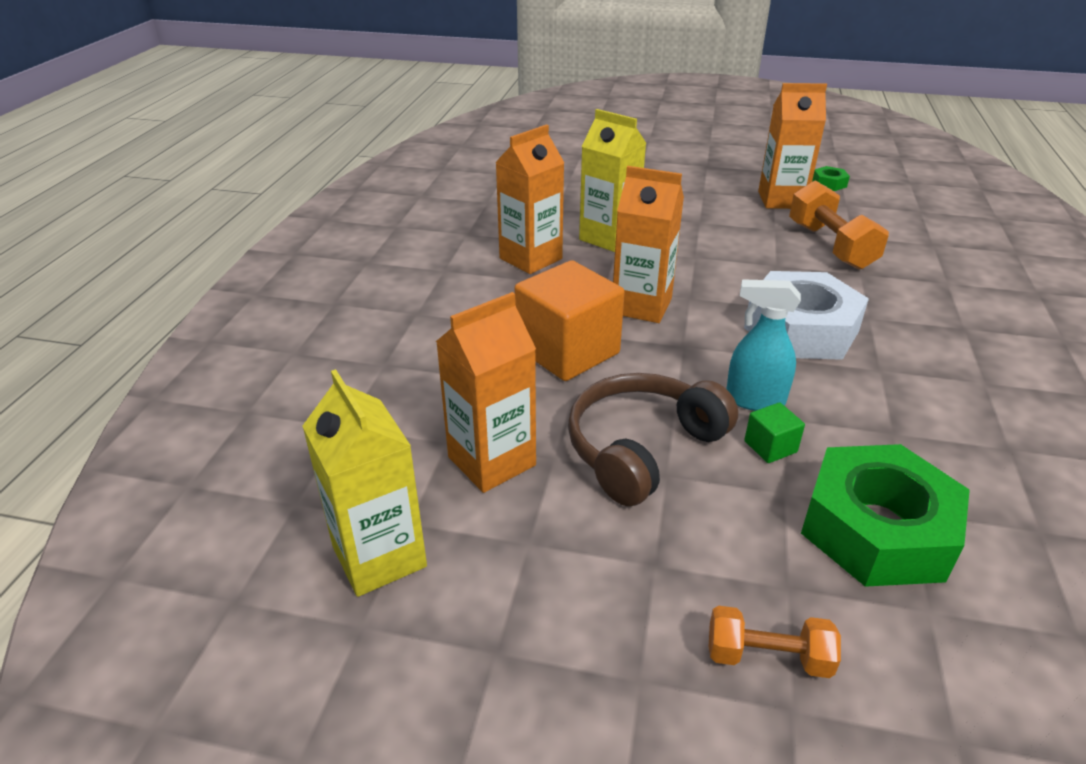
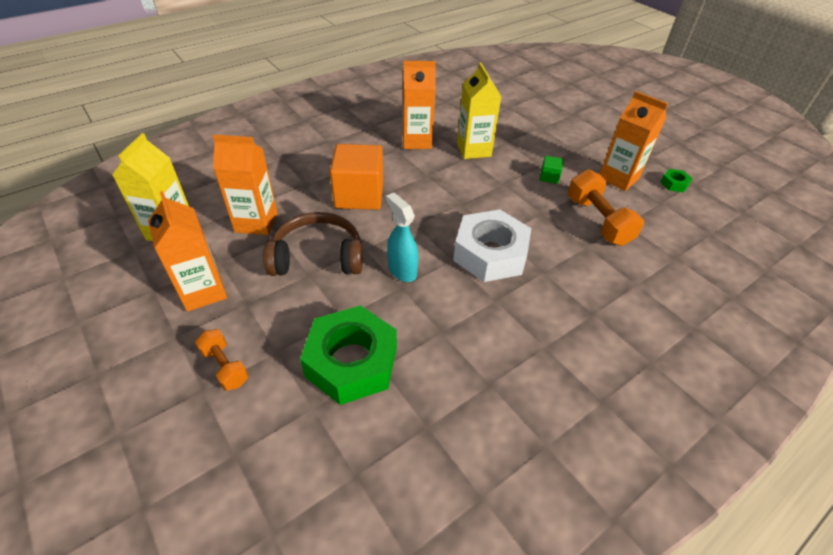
camera: 40 degrees right, 10 degrees up
orange carton [613,166,684,323] -> orange carton moved to [148,191,227,312]
green cube [744,402,805,463] -> green cube moved to [540,156,564,184]
orange dumbbell [789,180,889,269] -> orange dumbbell turned 45 degrees counterclockwise [568,169,644,246]

